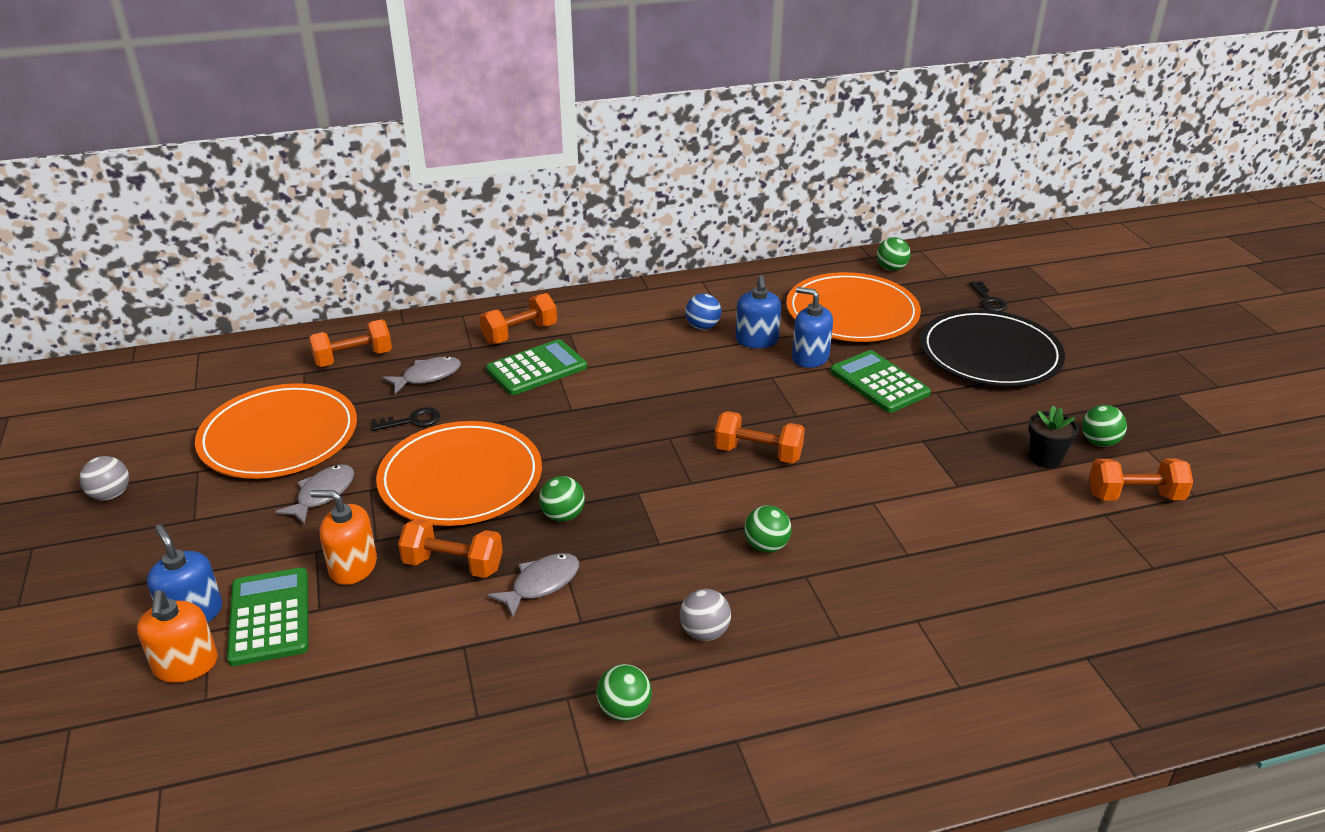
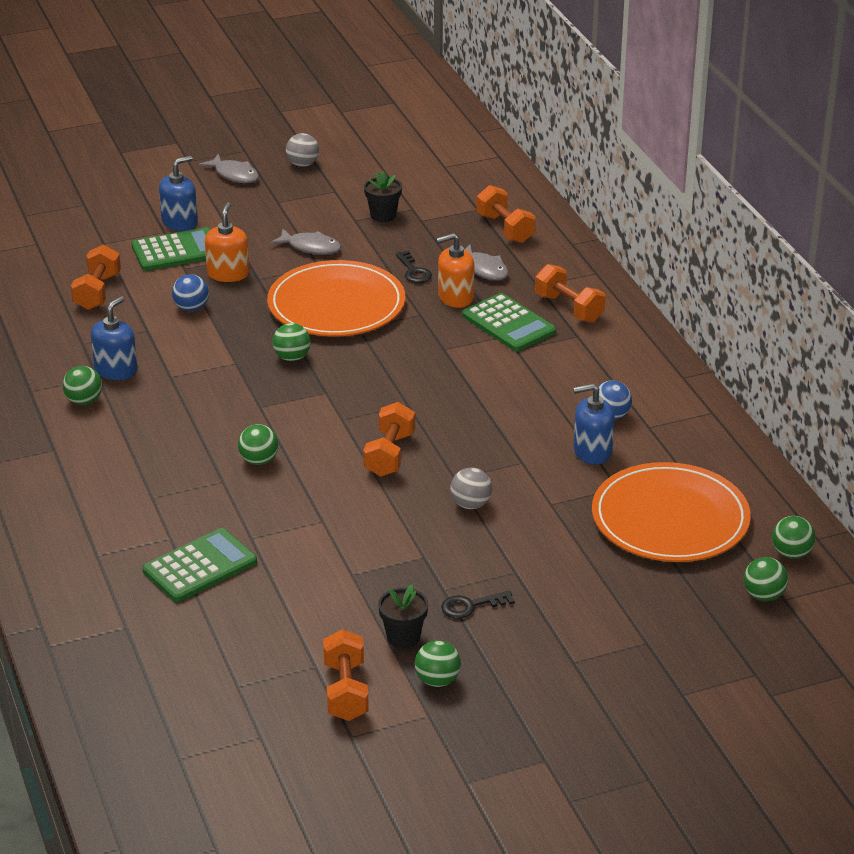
camera: 85 degrees right, 0 degrees up
orange soap dispenser [137,590,218,683] -> orange soap dispenser moved to [436,233,475,308]
orange plate [195,383,357,479] -> black flower pot [364,171,402,222]
orange dumbbell [398,519,503,578] -> orange dumbbell moved to [71,244,121,310]
grey fish [487,553,579,618] -> grey fish moved to [199,154,259,183]
grey ball [680,589,731,641] -> grey ball moved to [450,467,492,509]
blue soap dispenser [792,287,833,368] -> blue soap dispenser moved to [91,296,137,380]
green calculator [830,350,931,413] -> green calculator moved to [142,528,257,602]
black plate [920,309,1065,387] -> none
black key [969,281,1007,311] -> black key moved to [441,591,515,619]
none -> blue ball [172,274,209,311]
none -> green ball [744,557,788,601]

